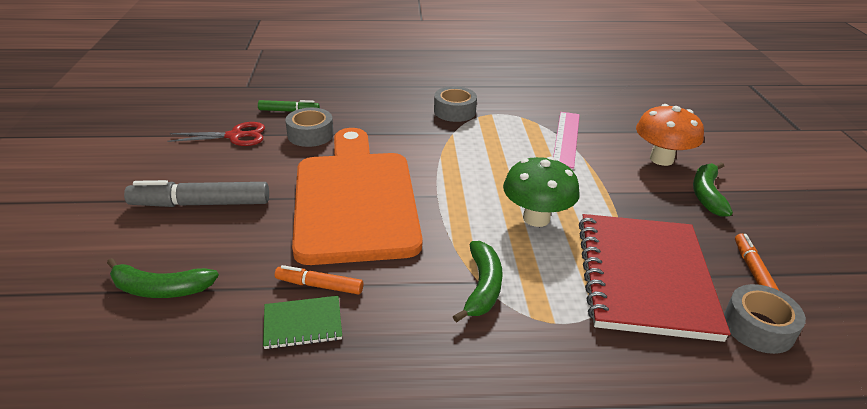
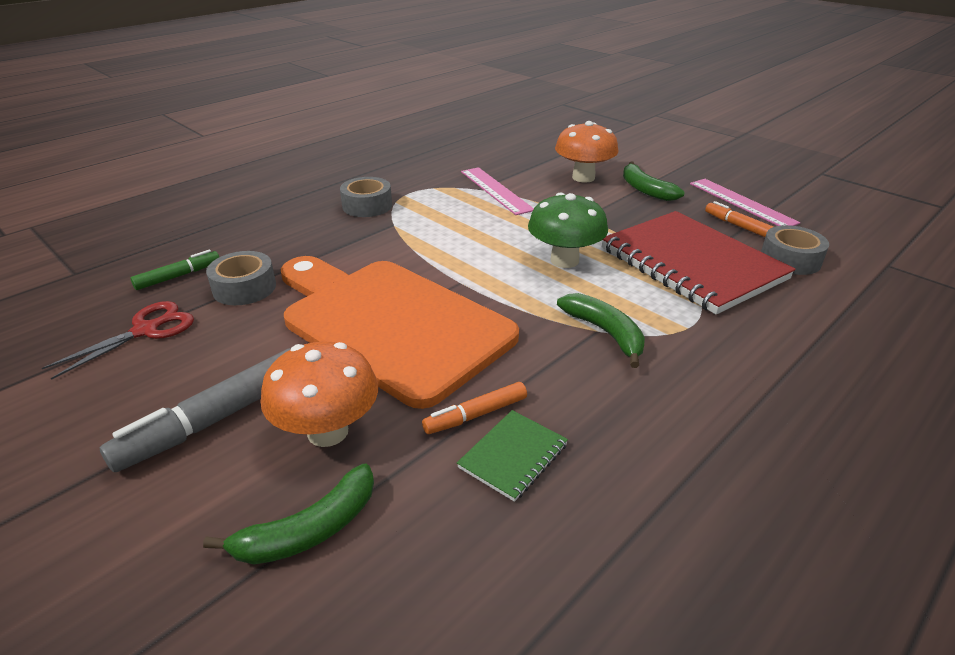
camera: 40 degrees left, 0 degrees up
none -> orange mushroom [260,342,378,447]
none -> pink ruler [690,179,800,226]

